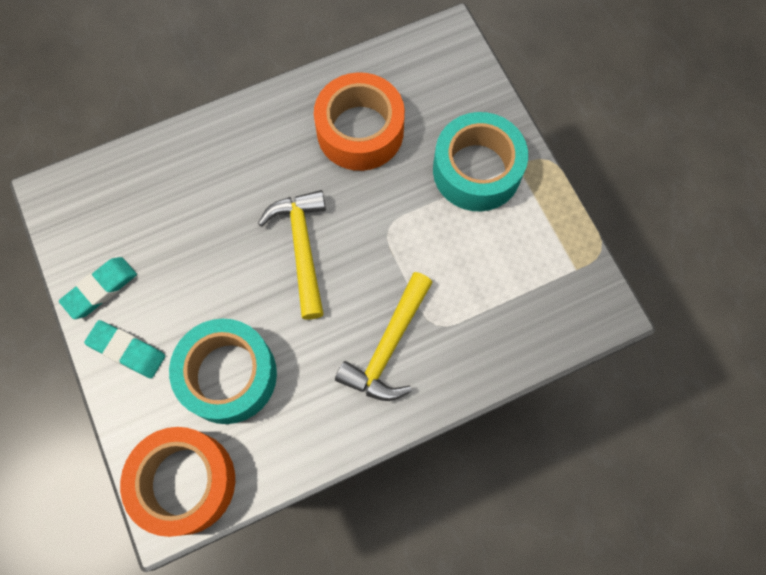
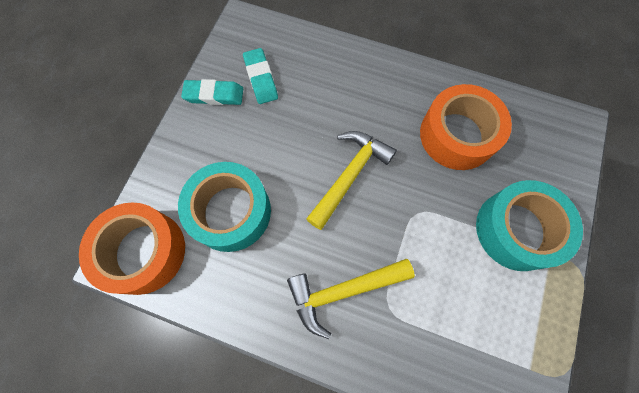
camera: 45 degrees right, 0 degrees up
turquoise eraser [84,320,165,378] -> turquoise eraser moved to [243,48,278,104]

